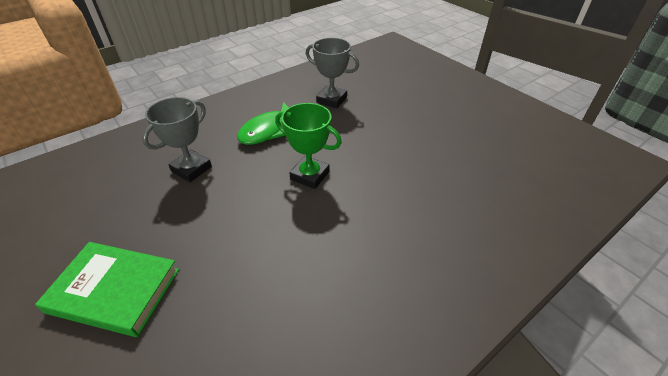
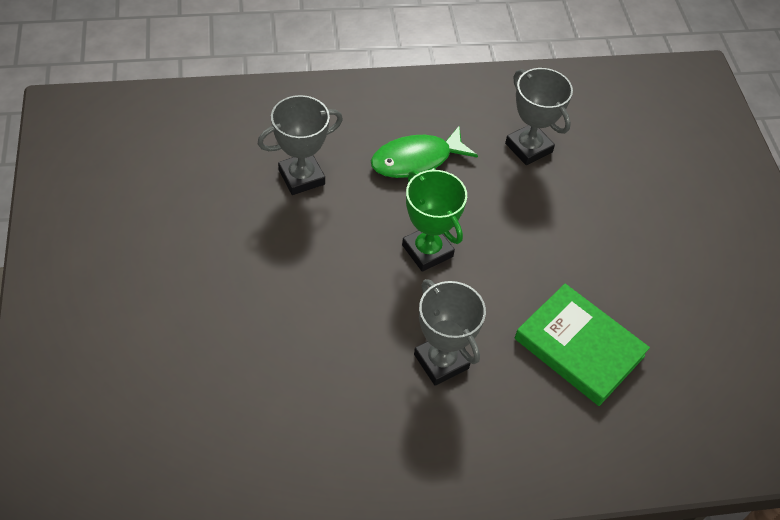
camera: 25 degrees right, 10 degrees up
green book [35,242,179,337] -> green book moved to [515,284,650,406]
none -> grey trophy [414,279,486,386]

